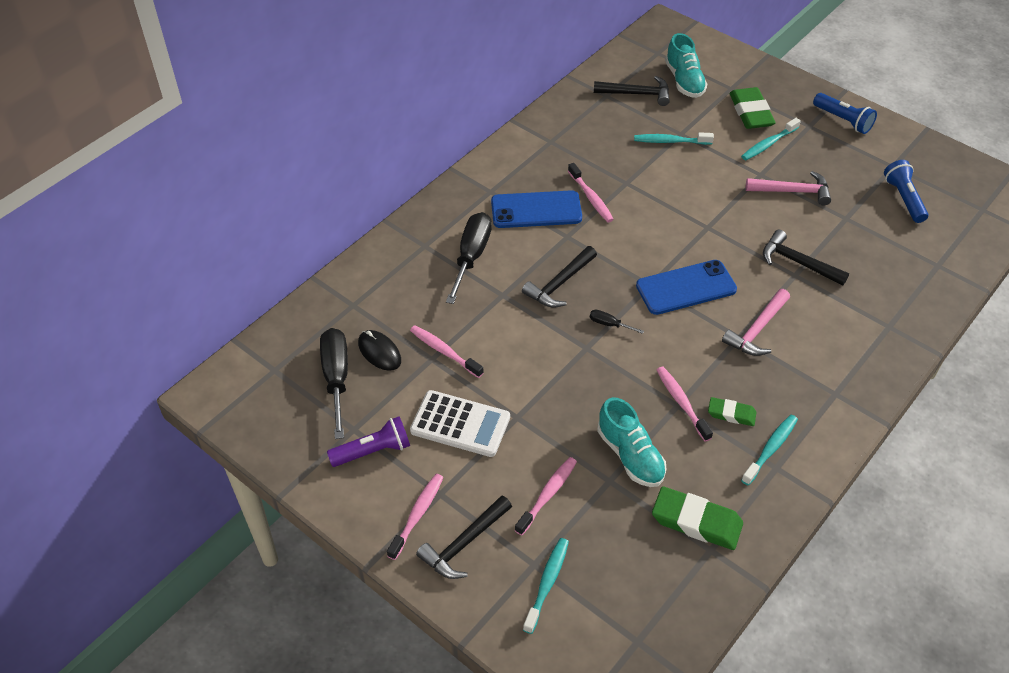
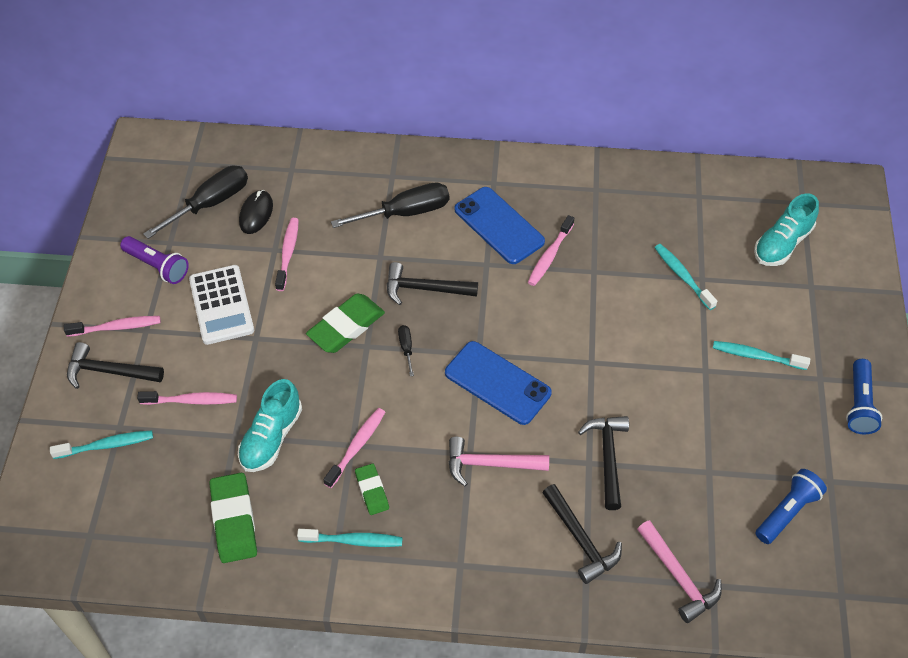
camera: 55 degrees right, 5 degrees up
black hammer [594,76,670,106] -> black hammer moved to [542,484,622,584]
green eraser [729,87,776,129] -> green eraser moved to [306,294,385,353]
pink hammer [746,171,831,205] -> pink hammer moved to [637,520,722,623]

